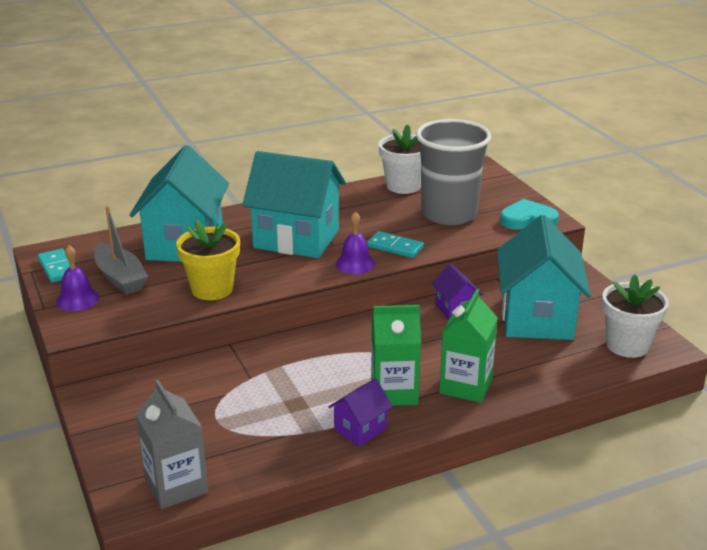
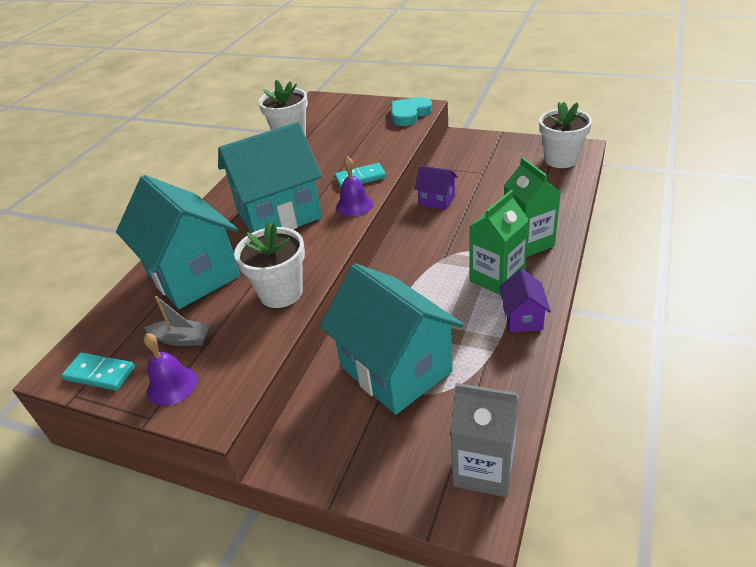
camera: 40 degrees left, 10 degrees up
grey boat [94,206,148,295] -> grey boat [144,296,210,346], size x0.66
yellow flower pot [176,220,240,300] -> white flower pot [234,222,305,308]
grey cup [416,119,491,225] -> none
turquoise house [497,215,591,340] -> turquoise house moved to [320,263,464,415]

